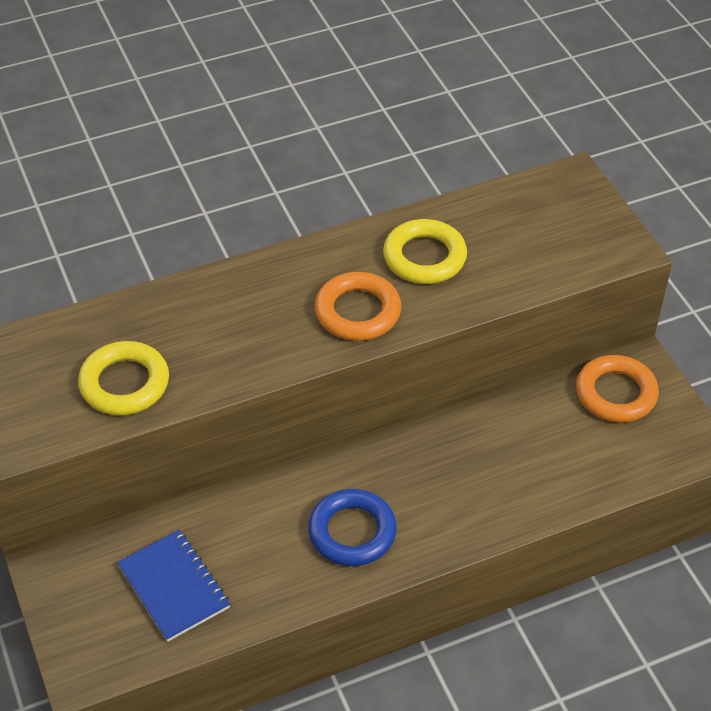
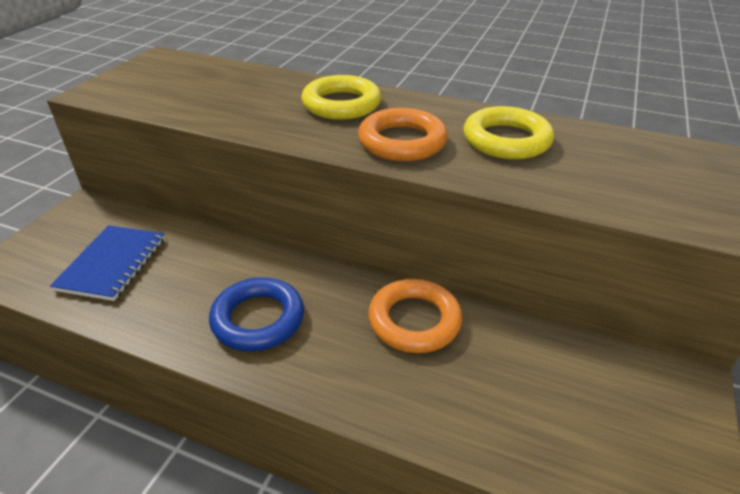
camera: 45 degrees right, 10 degrees down
yellow ring [78,341,169,415] -> yellow ring moved to [301,75,381,120]
orange ring [576,355,659,423] -> orange ring moved to [368,279,462,353]

